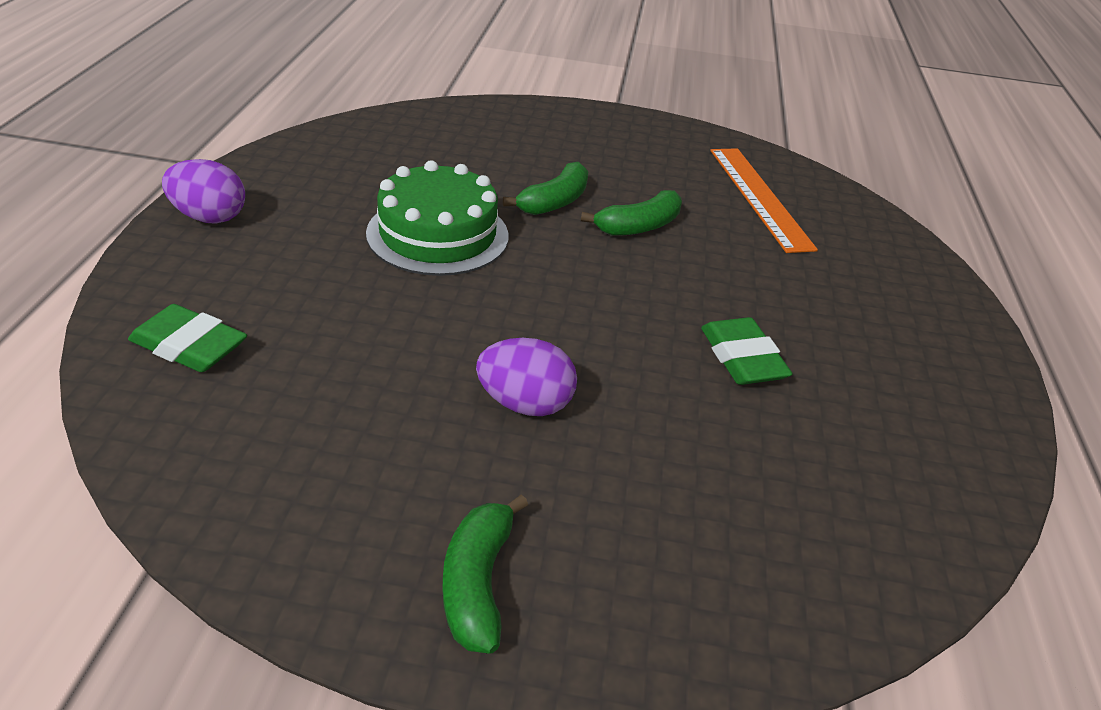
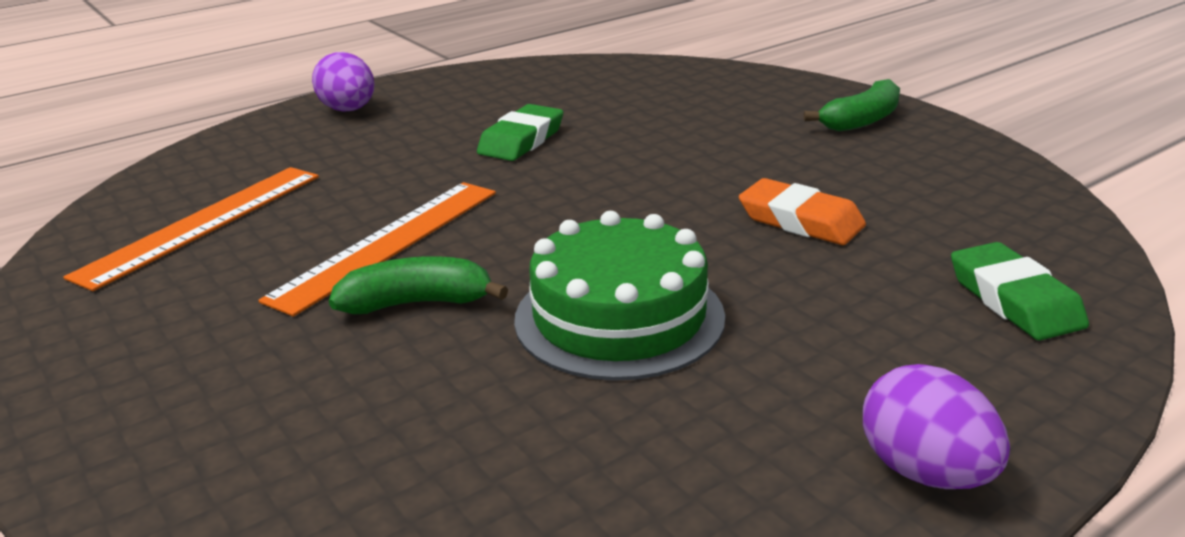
camera: 130 degrees left, 10 degrees down
purple egg [476,338,577,416] -> purple egg moved to [312,52,374,111]
green banana [581,190,682,236] -> orange ruler [258,182,496,317]
none -> orange eraser [739,178,866,245]

